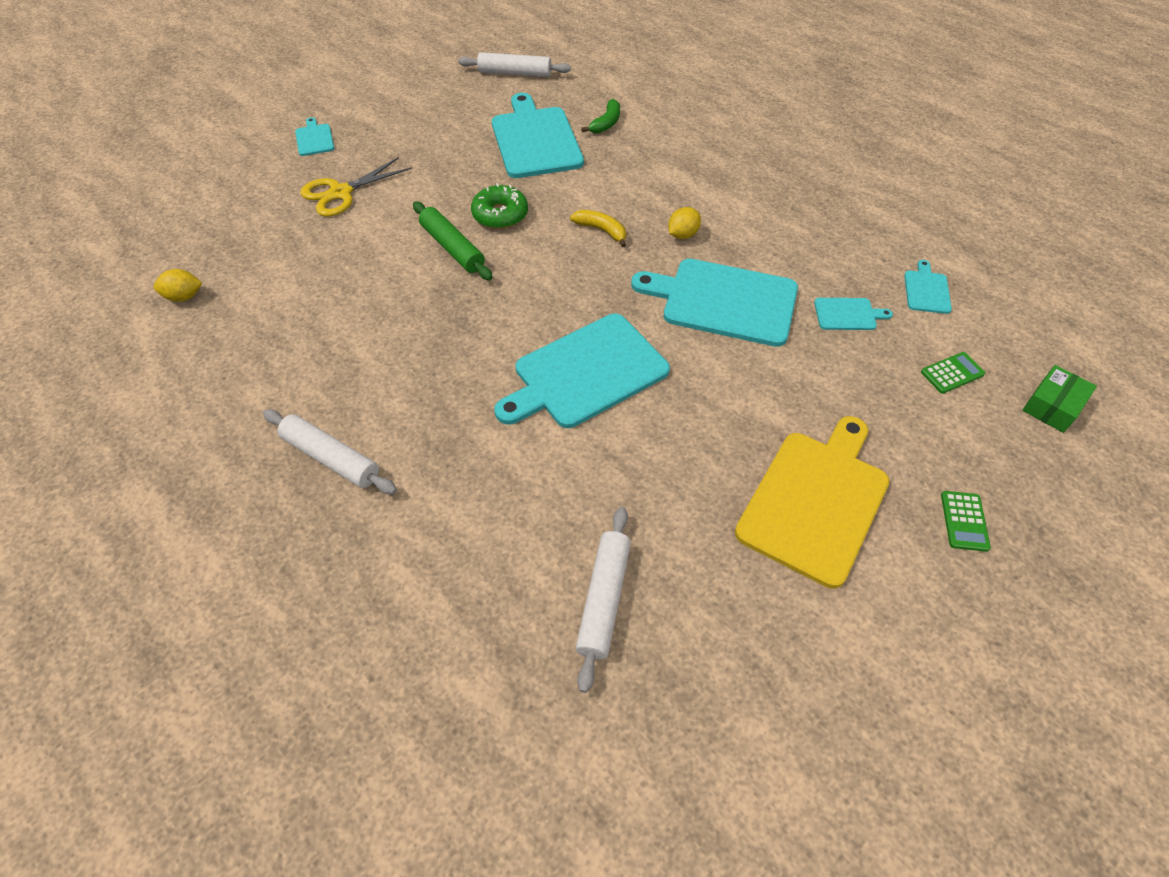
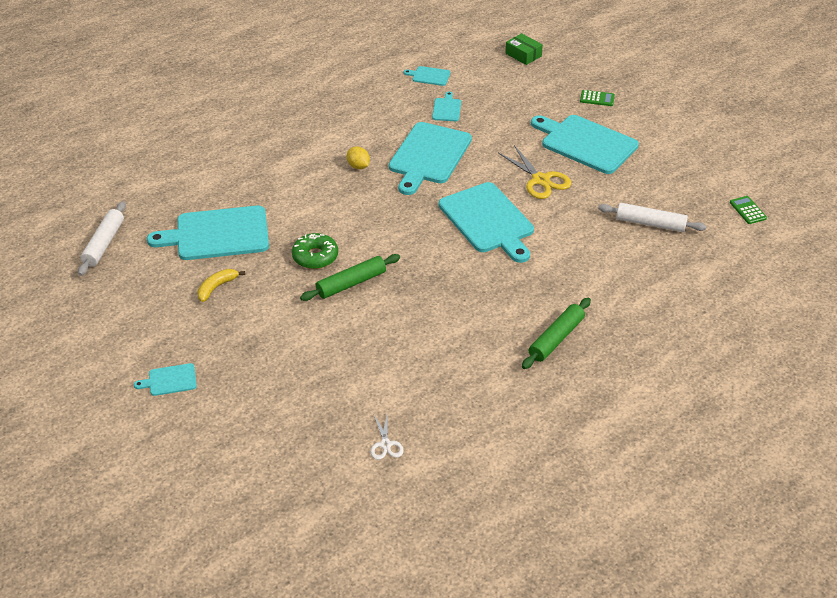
camera: 85 degrees left, 10 degrees down
yellow lemon [154,269,202,302] -> white scissors [371,415,404,460]
white rolling pin [263,409,397,494] -> green rolling pin [522,298,591,369]
yellow scissors [301,157,412,216] -> yellow scissors moved to [498,145,571,199]
yellow banana [570,210,626,247] -> yellow banana moved to [197,269,245,302]
green banana [581,99,620,133] -> none
yellow cutting board [735,416,890,589] -> turquoise cutting board [531,115,639,174]
green calculator [921,352,985,394] -> green calculator moved to [730,196,767,224]

